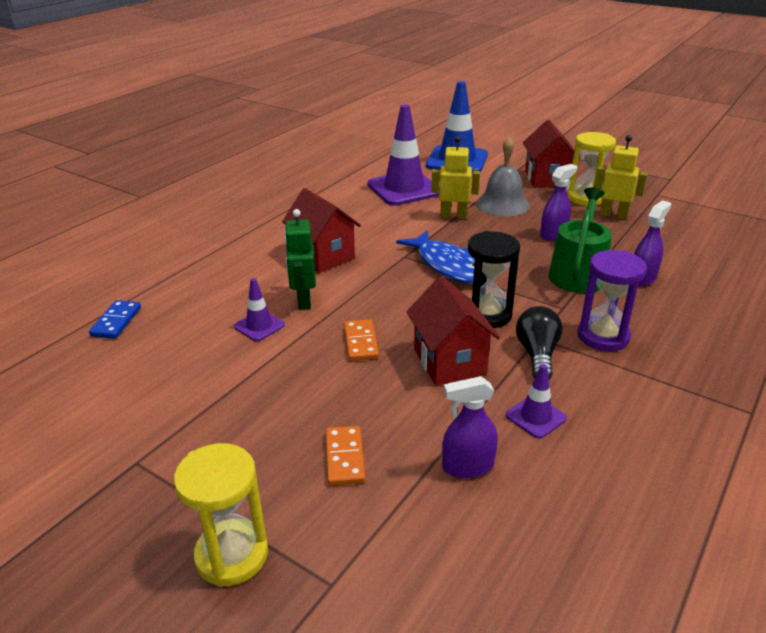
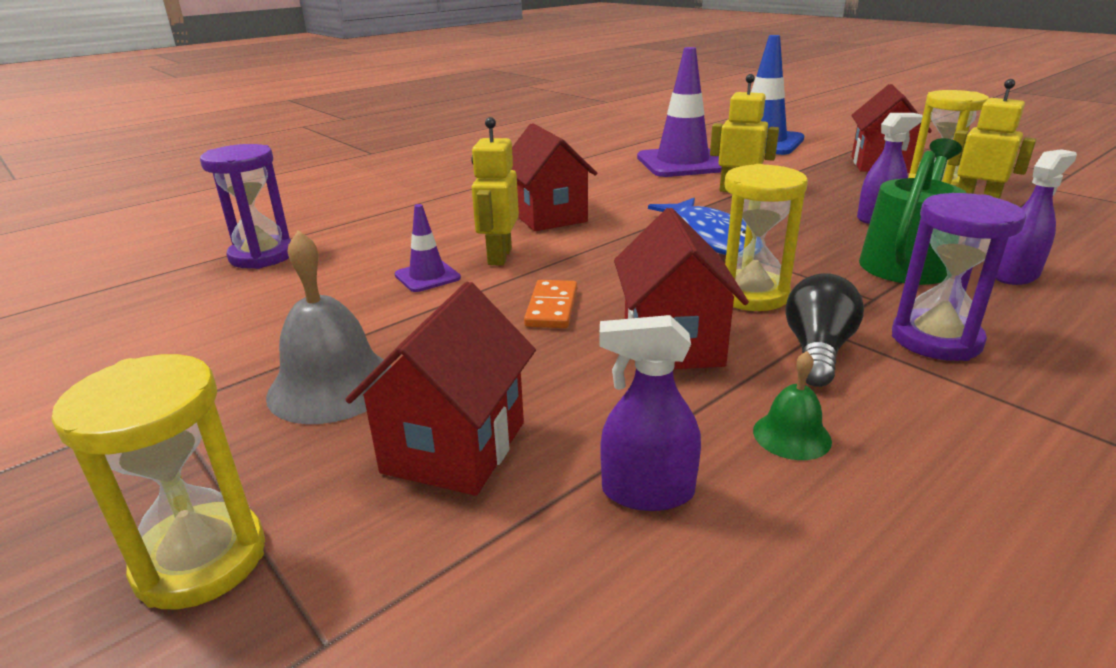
camera: 15 degrees right, 5 degrees down
blue domino [89,300,141,339] -> purple hourglass [200,144,291,269]
green robot [284,209,316,310] -> yellow robot [471,117,519,265]
orange domino [326,426,365,486] -> red house [345,282,536,496]
black hourglass [468,231,520,328] -> yellow hourglass [725,164,808,311]
grey bell [476,137,530,216] -> grey bell moved to [266,230,392,424]
purple traffic cone [506,364,567,439] -> green bell [753,351,832,460]

